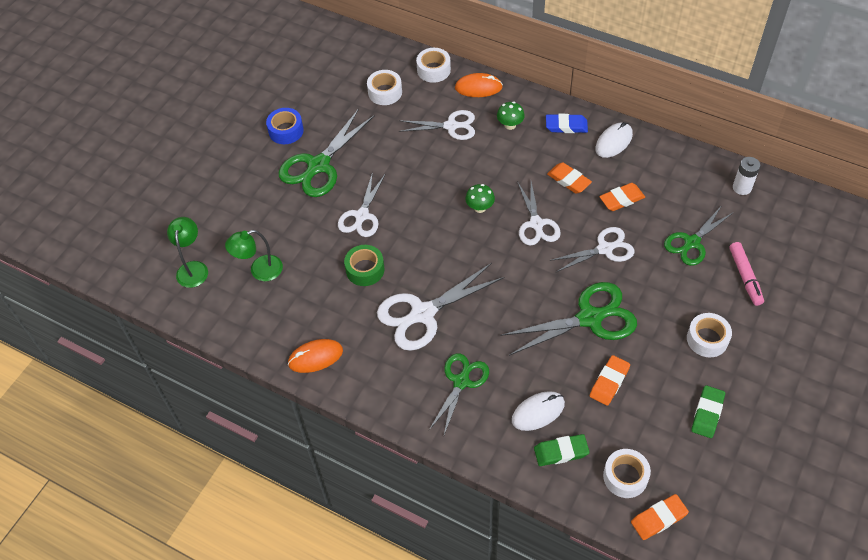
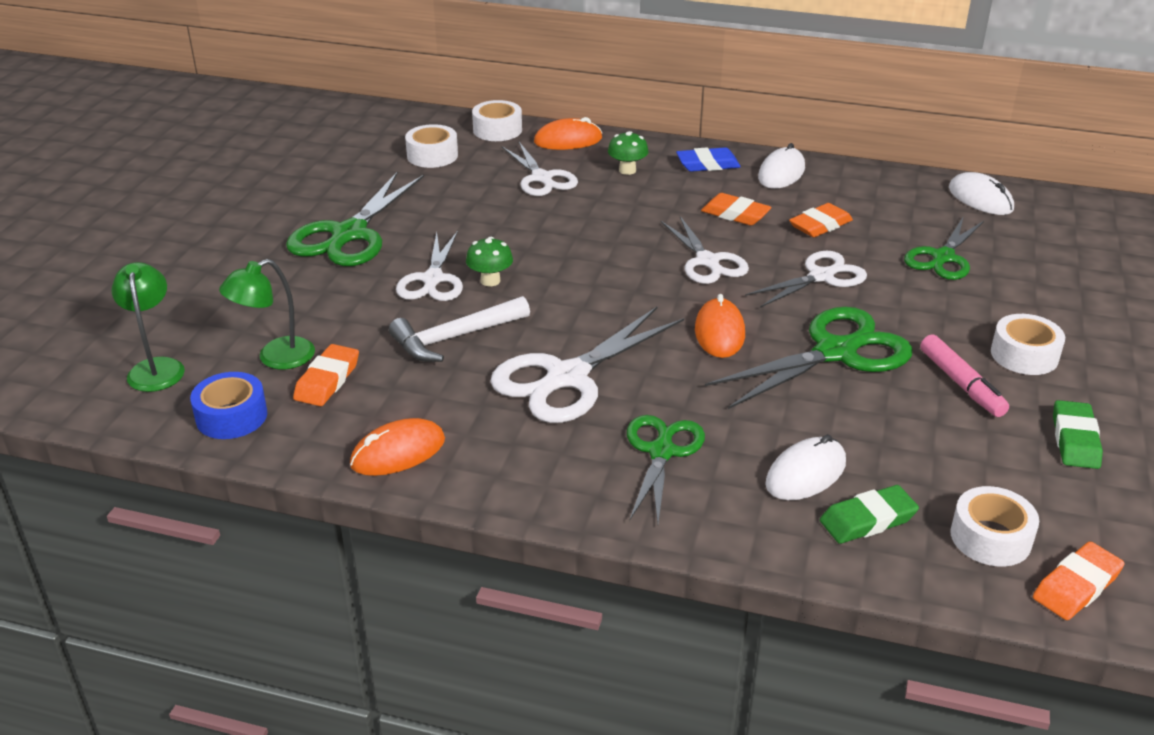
camera: 15 degrees left, 20 degrees down
blue tape [266,108,304,144] -> blue tape moved to [190,372,267,439]
green tape [344,245,385,286] -> white hammer [389,296,530,362]
white scissors [399,110,475,140] -> white scissors turned 75 degrees clockwise [502,142,578,196]
green mushroom [465,184,495,213] -> green mushroom moved to [466,237,513,286]
orange eraser [590,355,630,406] -> orange eraser moved to [293,344,359,406]
pink marker [729,242,764,306] -> pink marker moved to [920,335,1009,417]
white battery [733,157,760,195] -> white mouse [949,172,1014,215]
none -> orange mouse [695,294,745,358]

